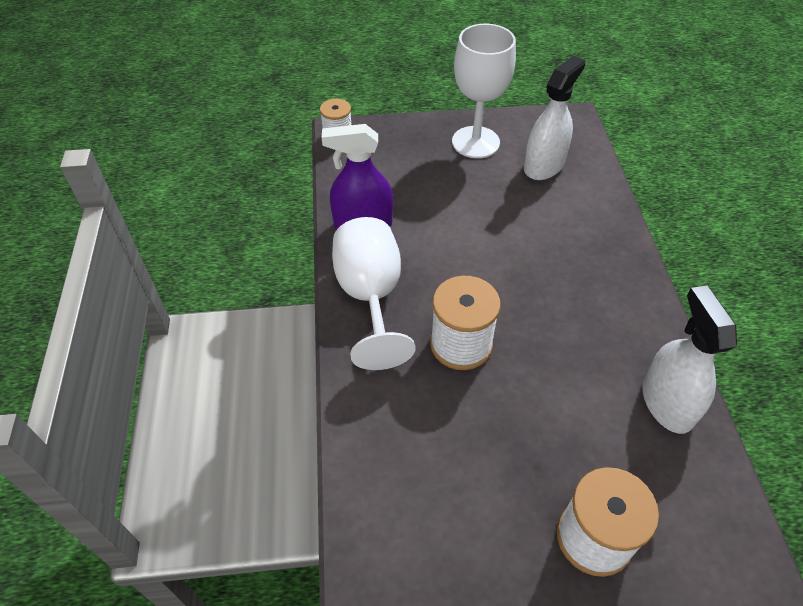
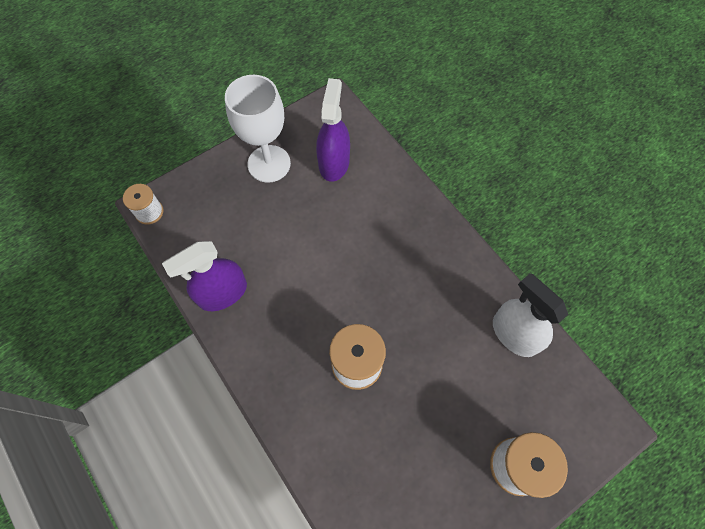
camera: 30 degrees left, 15 degrees up
white goblet [332,217,416,370] -> none
white spray bottle [524,56,585,180] -> purple spray bottle [316,78,350,182]

